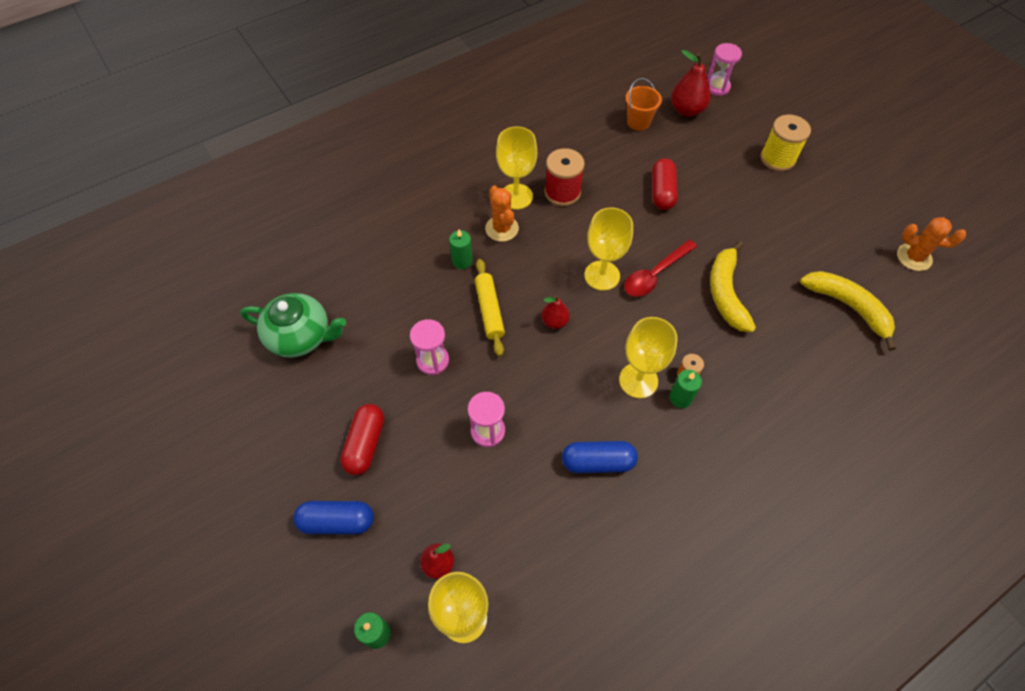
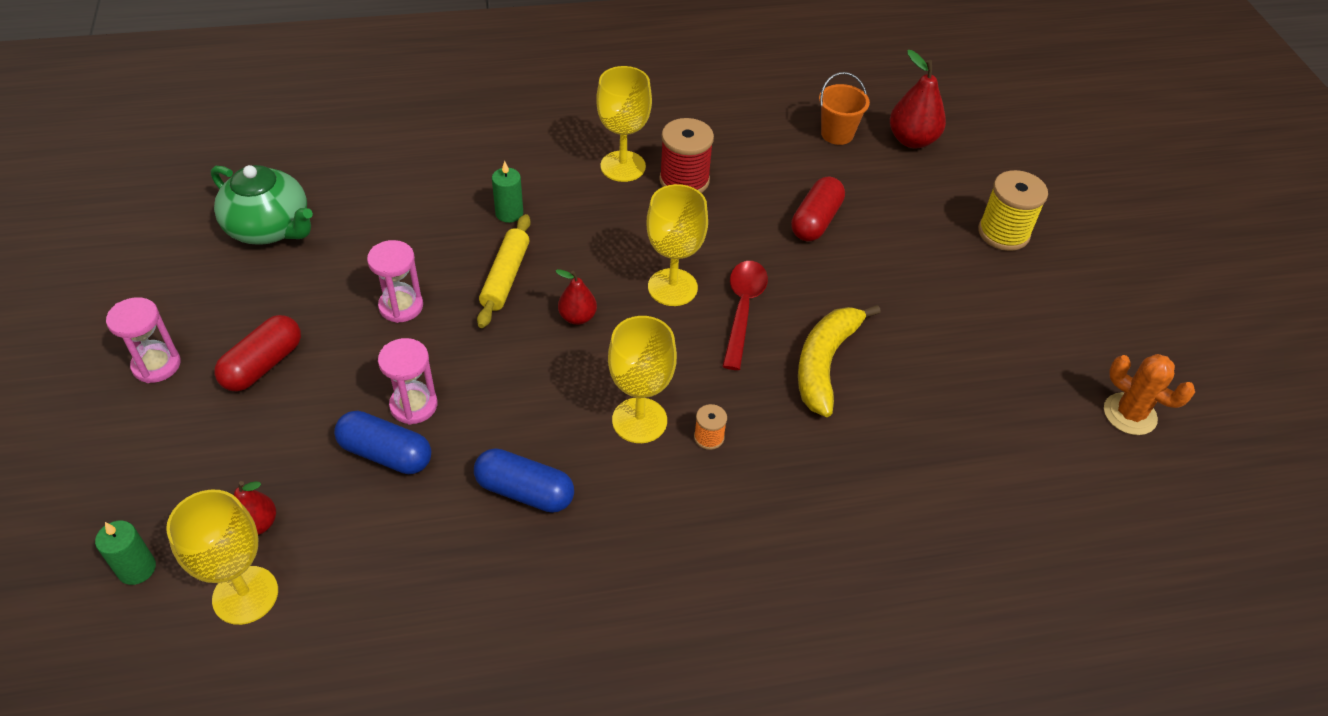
camera: 20 degrees right, 10 degrees down
blue capsule [293,501,374,534] -> blue capsule moved to [334,411,431,474]
orange cactus [485,185,519,242] -> none
red spoon [624,240,697,297] -> red spoon turned 120 degrees clockwise [722,261,768,370]
green candle [669,370,702,408] -> none
pink hourglass [707,43,742,96] -> pink hourglass moved to [106,297,181,383]
yellow banana [800,271,896,351] -> none

